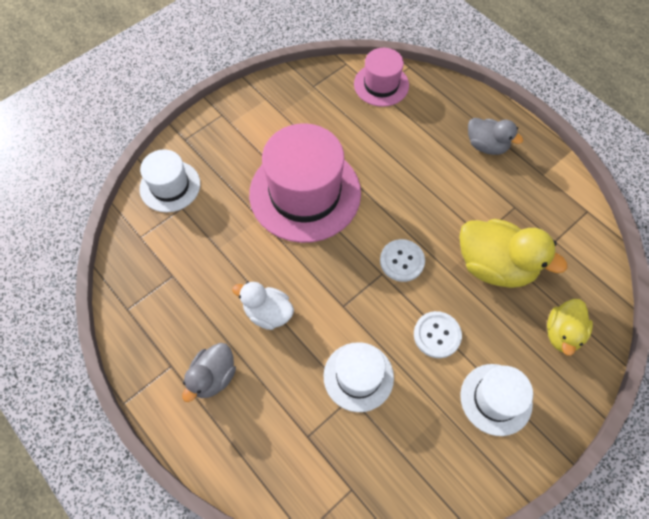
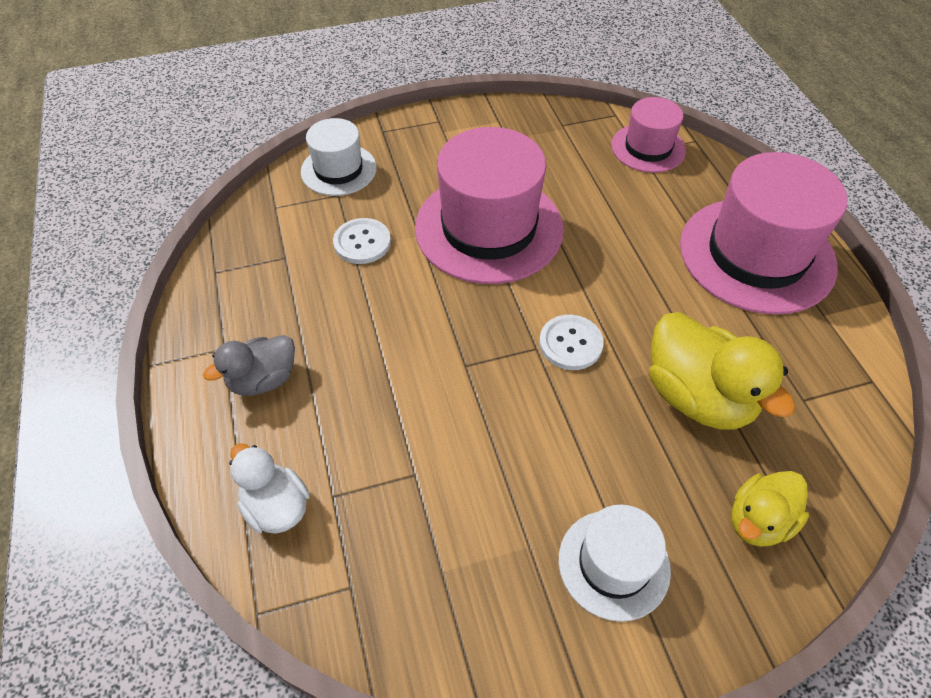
camera: 25 degrees right, 10 degrees down
white duck [232,282,294,330] -> white duck moved to [229,443,310,534]
white hat [324,342,394,412] -> none
white button [414,311,462,358] -> white button moved to [333,218,391,264]
grey duck [468,118,523,155] -> pink hat [680,152,847,315]

